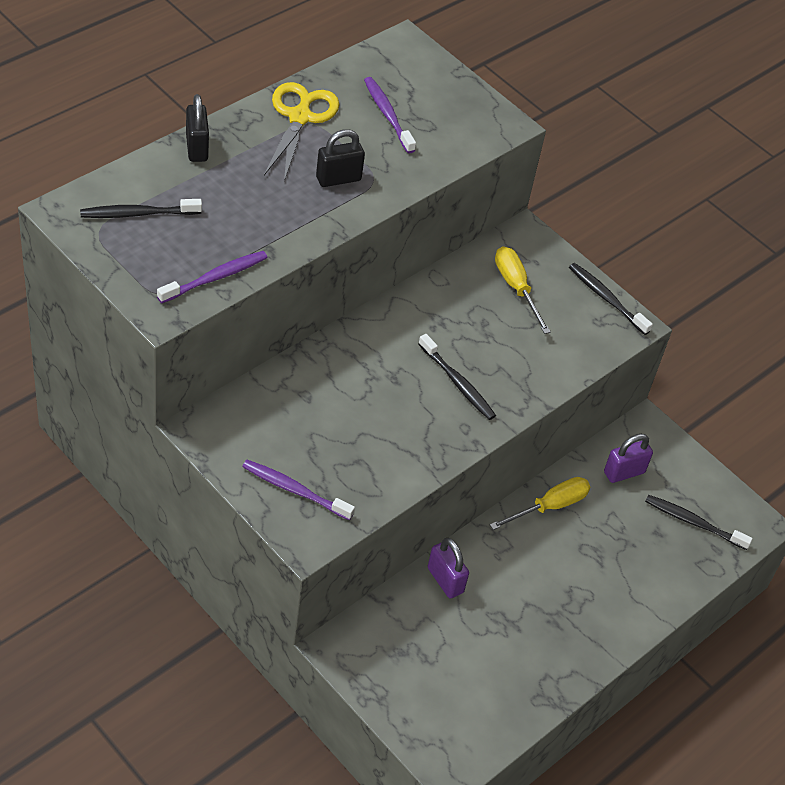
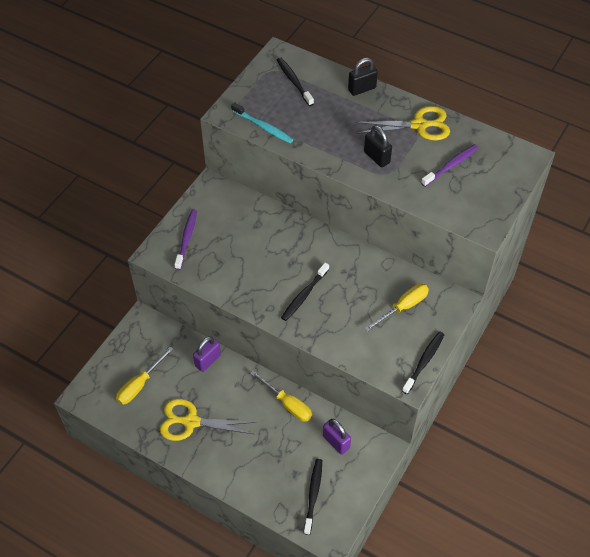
camera: 80 degrees right, 5 degrees up
purple toothbrush [157,251,268,303] -> turquoise toothbrush [231,102,293,143]
none -> yellow screwdriver [116,347,173,405]
none -> yellow scissors [160,399,257,441]

